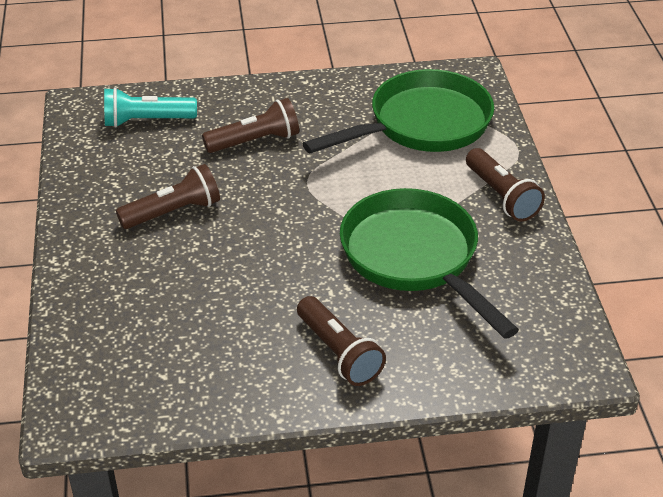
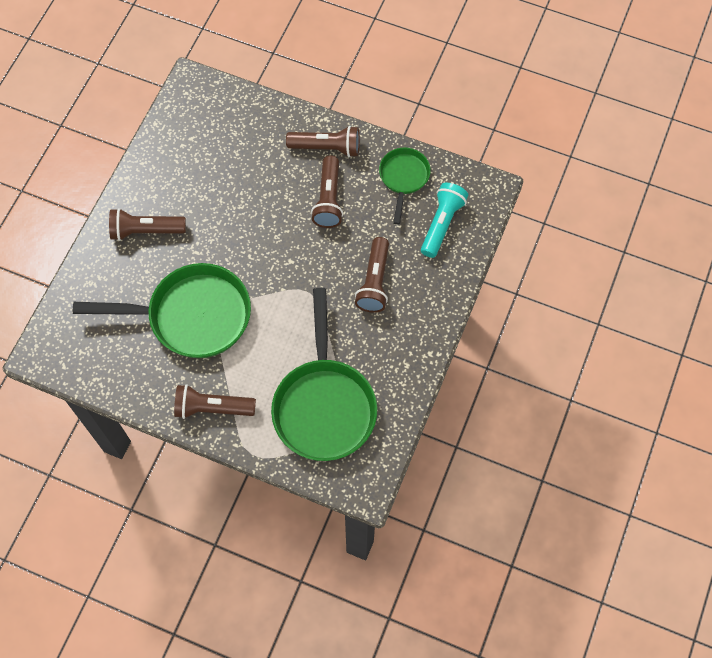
camera: 120 degrees right, 25 degrees up
none -> brown flashlight [286,126,360,157]
none -> green pan [379,148,431,225]

